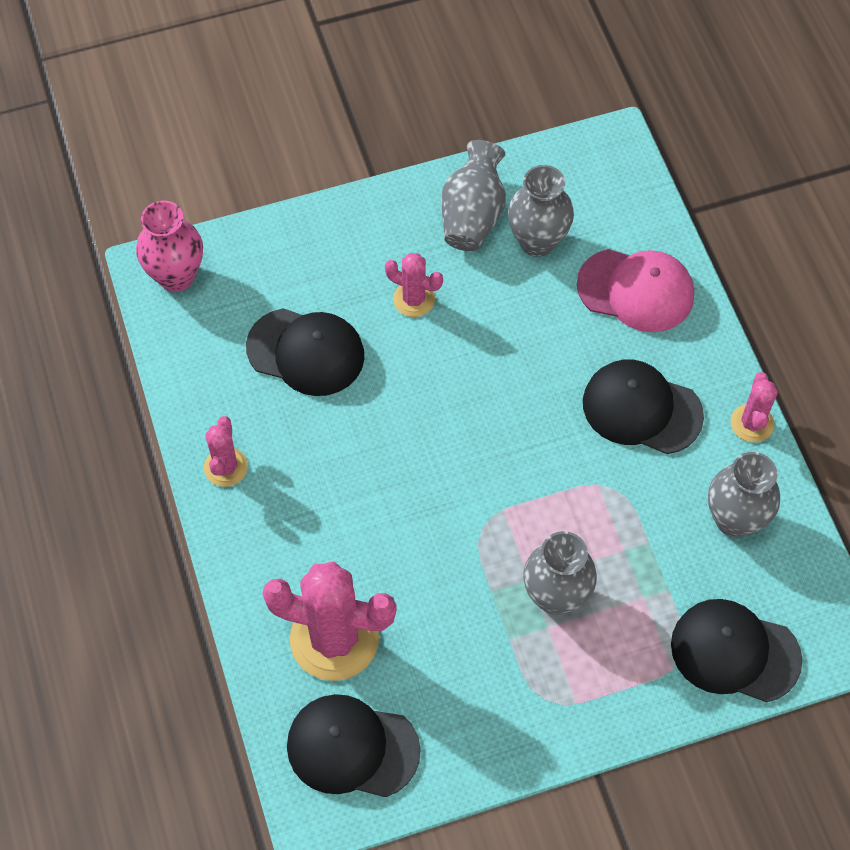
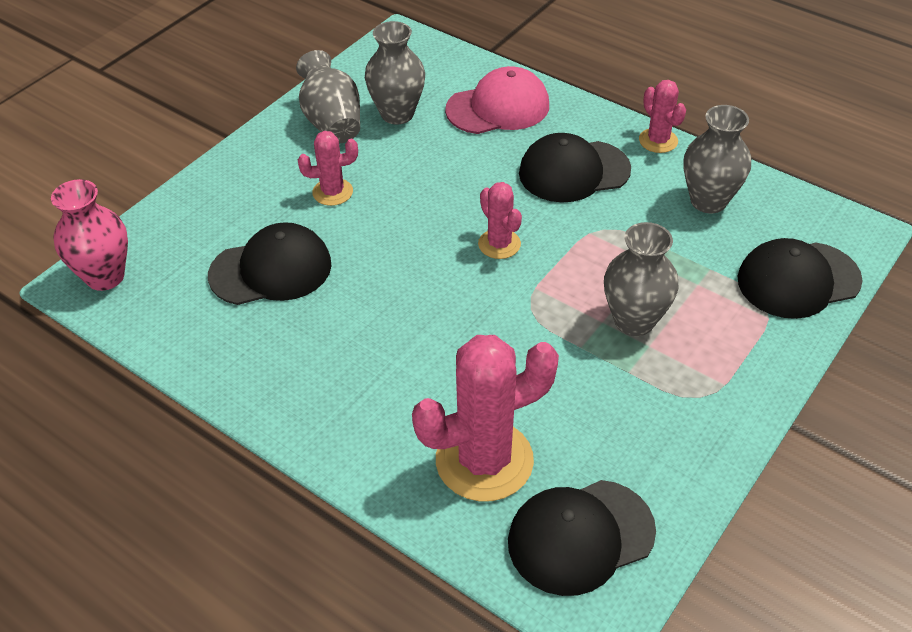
camera: 35 degrees left, 15 degrees down
pink cactus [204,416,248,487] -> pink cactus moved to [478,182,522,259]

